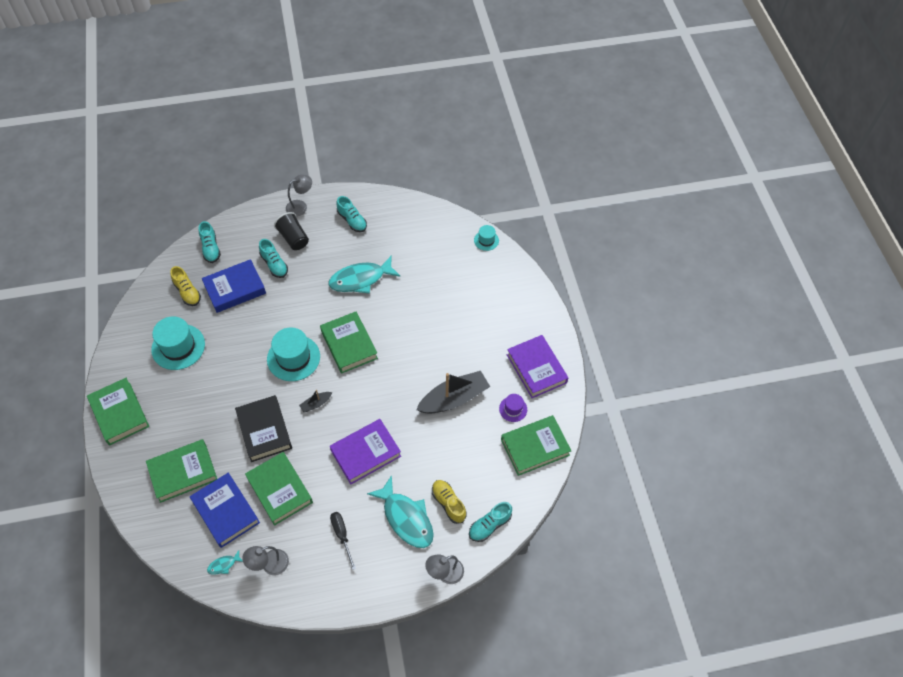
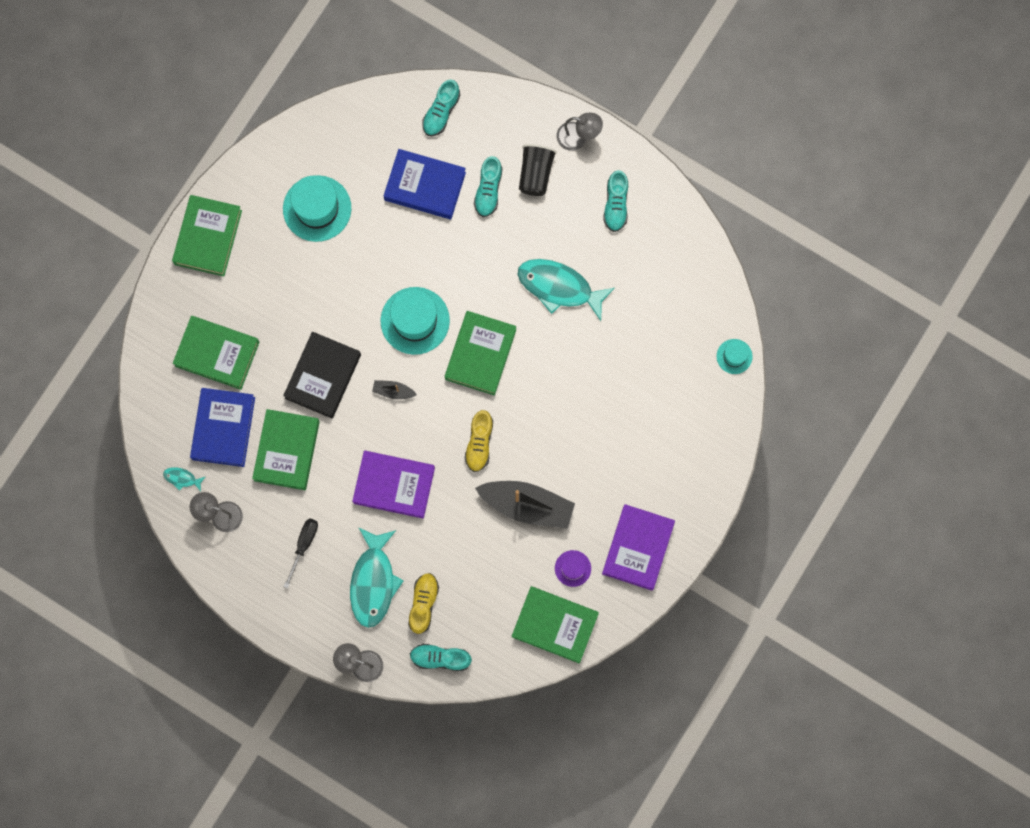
camera: 45 degrees right, 20 degrees up
yellow shoe [170,266,201,306] -> yellow shoe moved to [465,410,493,472]

